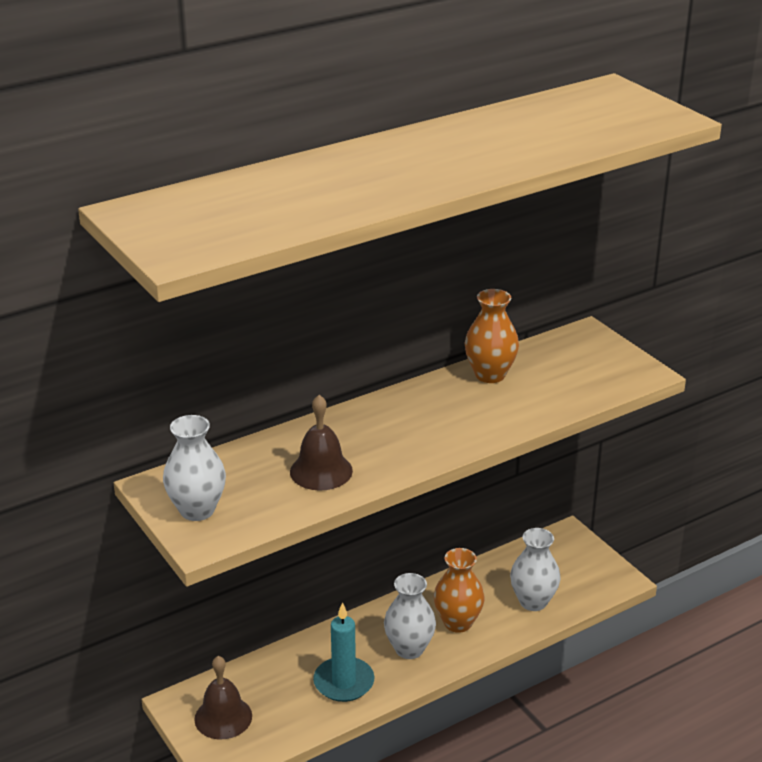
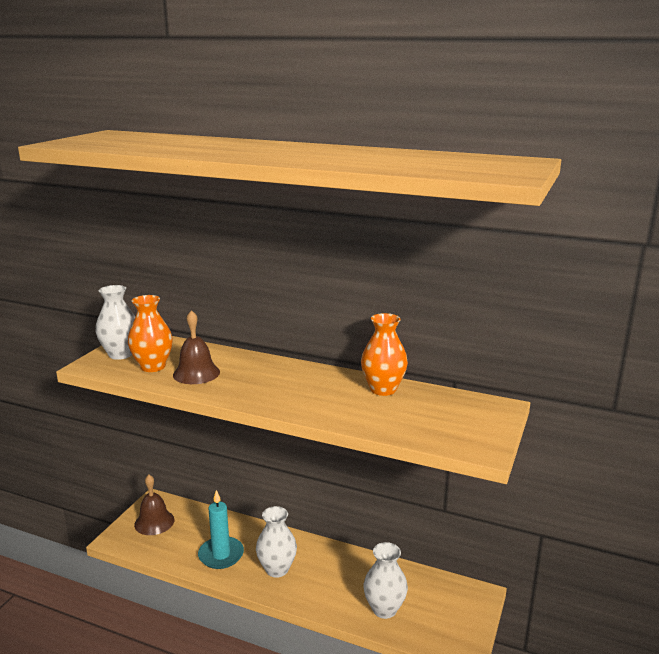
camera: 55 degrees right, 10 degrees down
orange vase [434,548,485,633] -> orange vase moved to [128,295,173,372]

